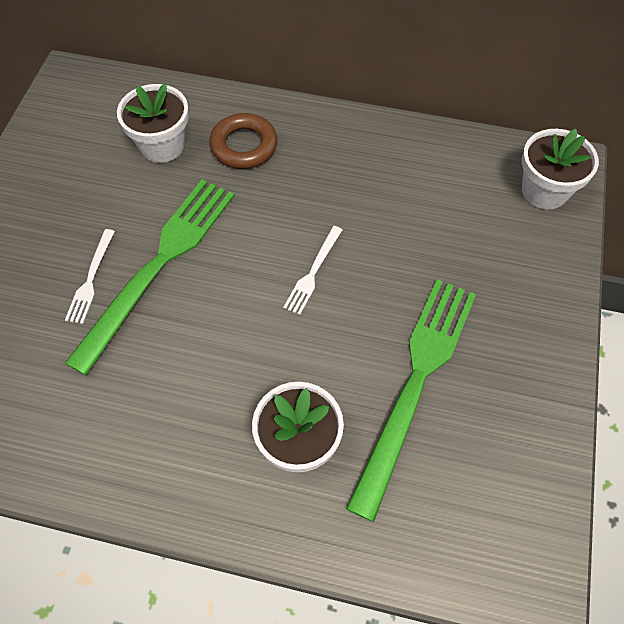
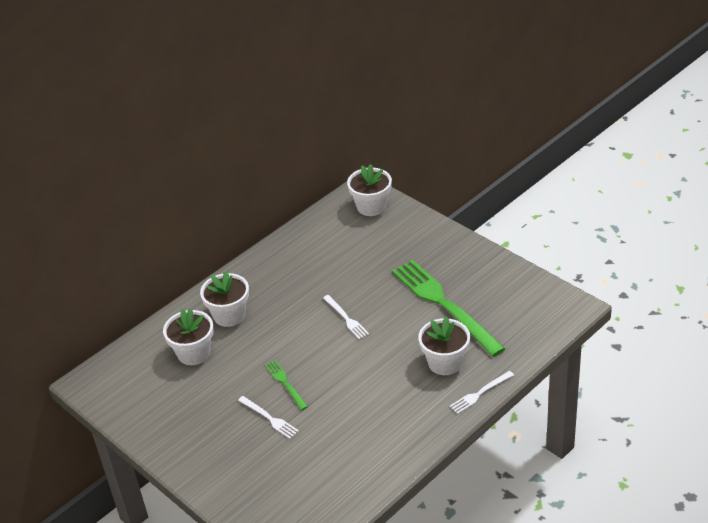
camera: 55 degrees left, 20 degrees down
green fork [65,179,235,375] -> green fork [265,360,308,410], size x0.44
brown ring [209,113,278,169] -> white flower pot [200,271,249,327]
none -> white fork [449,371,514,414]

